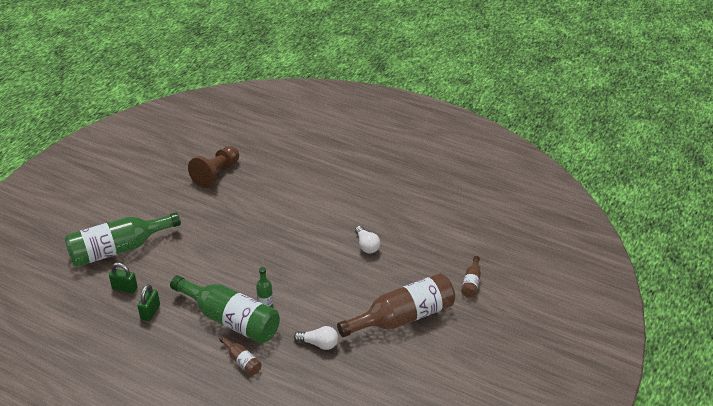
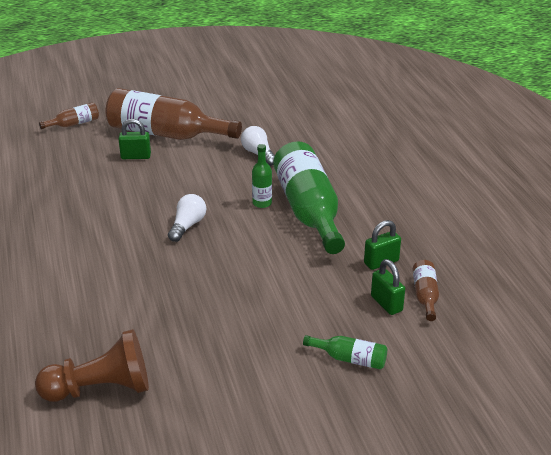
camera: 135 degrees left, 5 degrees down
green bottle [65,212,181,267] -> green bottle [303,335,387,370], size x0.44
brown bottle [219,336,262,375] -> brown bottle moved to [413,260,439,321]
white light bulb [355,226,380,254] -> white light bulb moved to [168,194,206,242]
none -> green padlock [118,119,151,159]

